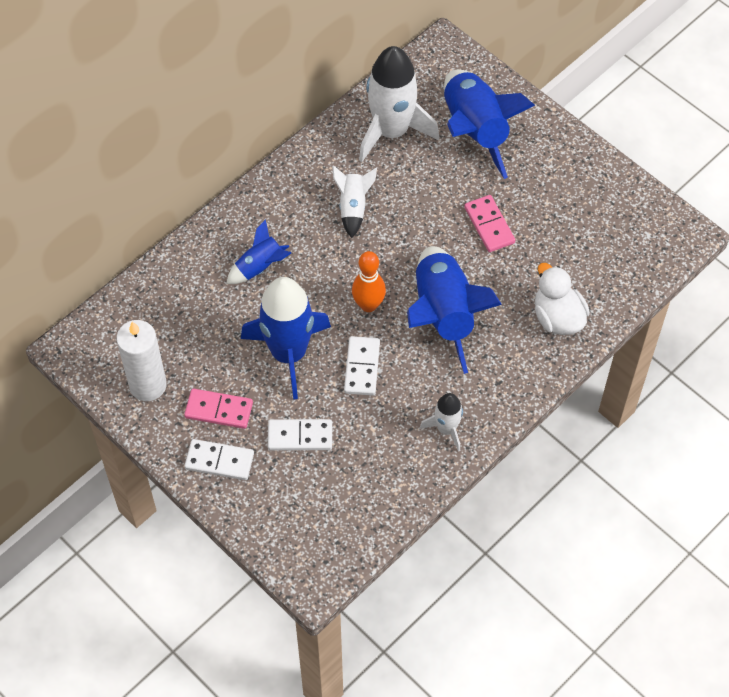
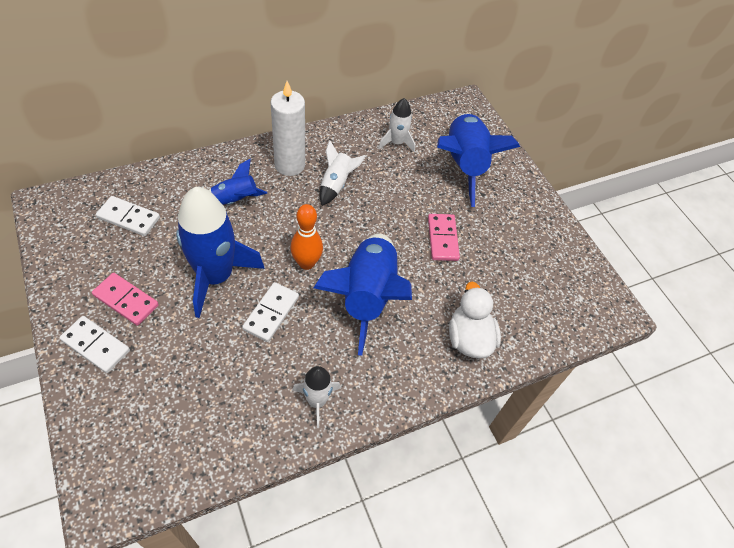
camera: 15 degrees right, 5 degrees down
white candle [116,320,167,401] -> white candle moved to [271,81,305,176]
white domino [268,419,332,450] -> white domino moved to [96,196,160,236]
white rocket [359,46,439,162] -> white rocket [378,98,415,152], size x0.51

